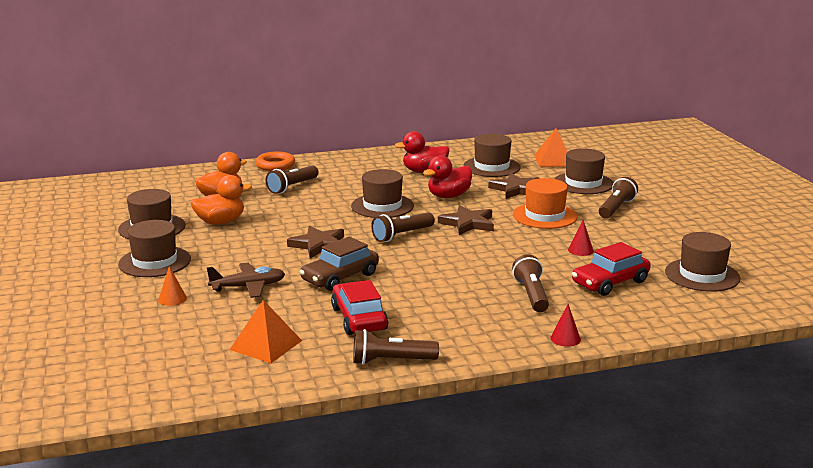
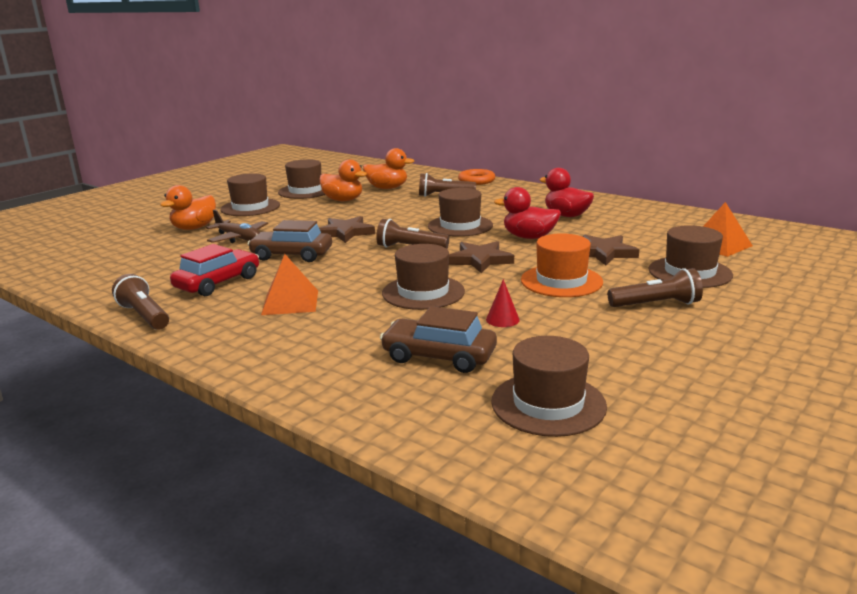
camera: 55 degrees right, 0 degrees up
orange cone [158,266,187,306] -> orange duck [160,185,216,230]
orange pyramid [230,300,302,363] -> orange pyramid moved to [261,254,318,315]
brown hat [463,134,521,177] -> brown hat moved to [382,244,465,310]
brown flashlight [512,254,549,312] -> none
red cone [550,304,581,347] -> none
red car [572,242,651,296] -> brown car [380,306,497,373]

